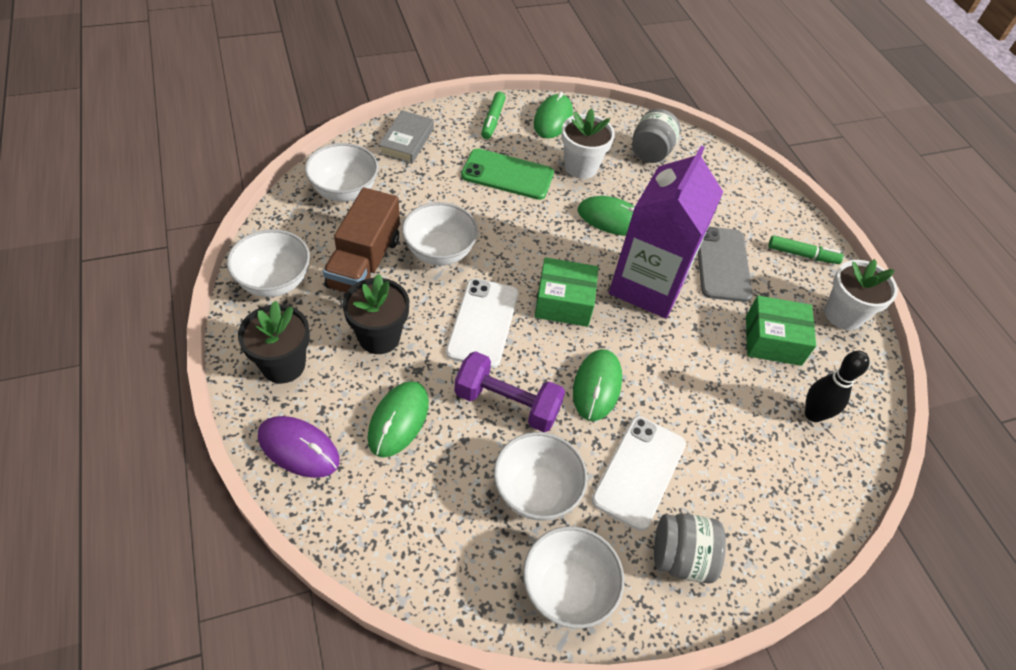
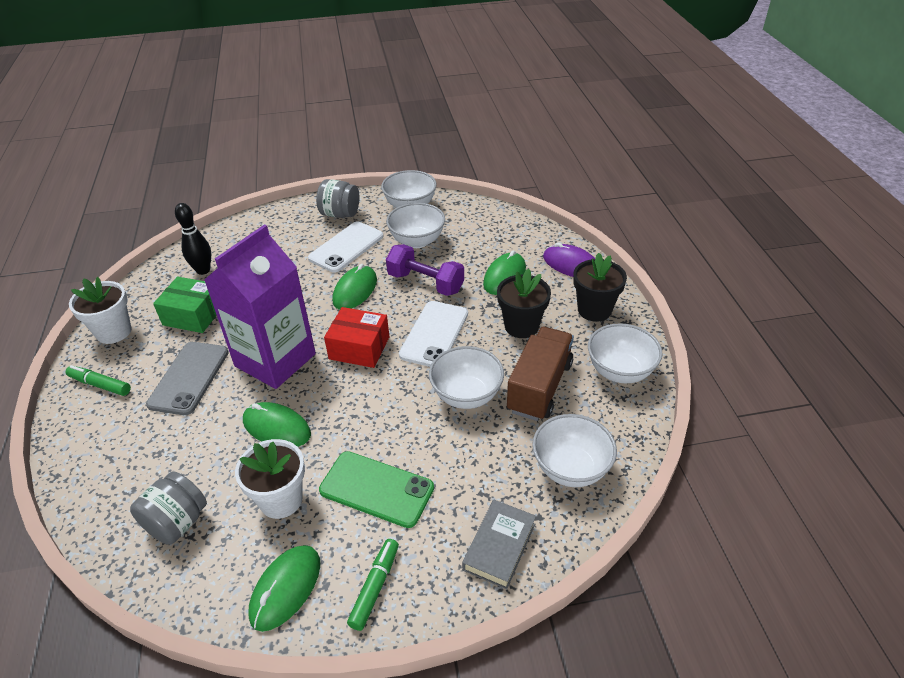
camera: 165 degrees left, 10 degrees down
green box [534,257,598,327] -> red box [324,307,390,368]

